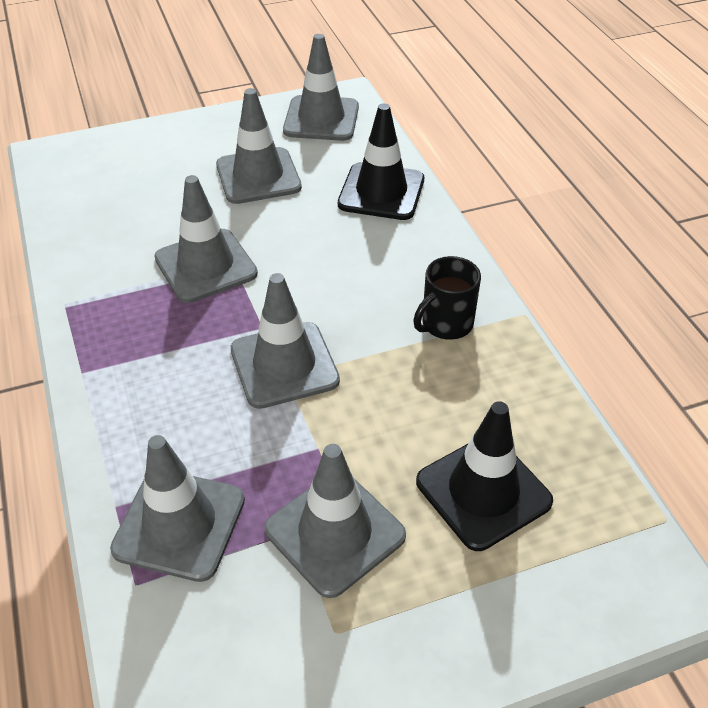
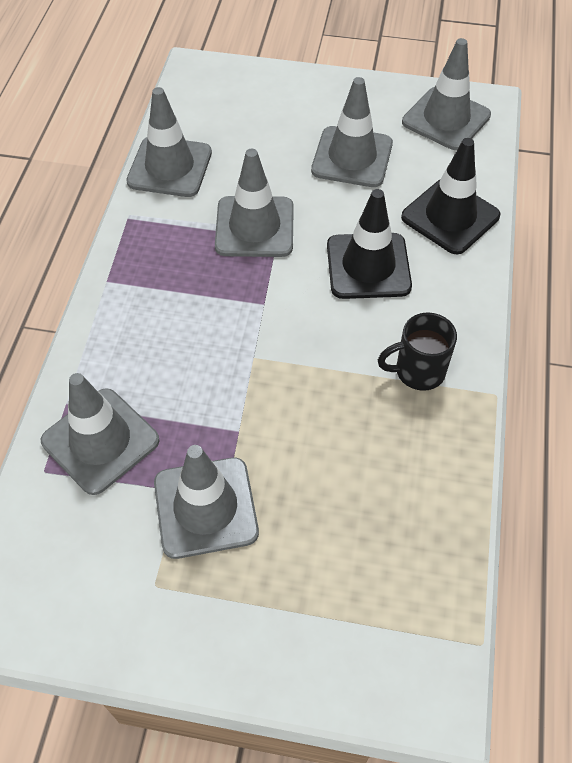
camera: 30 degrees right, 10 degrees up
grey traffic cone [231,273,340,409] -> grey traffic cone moved to [126,87,212,197]
black traffic cone [416,401,553,551] -> black traffic cone moved to [327,189,412,299]

